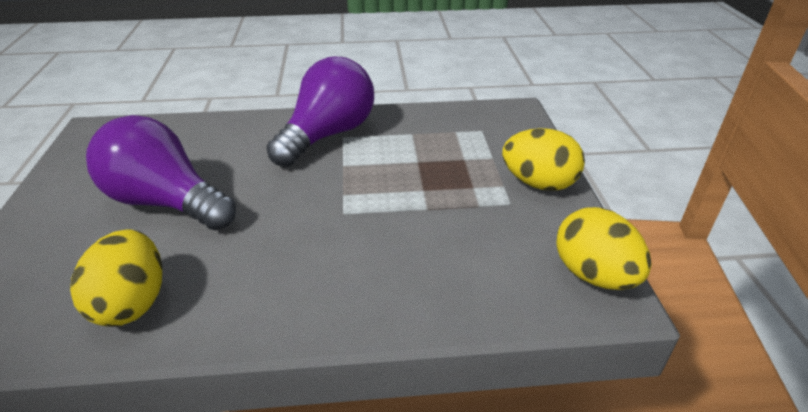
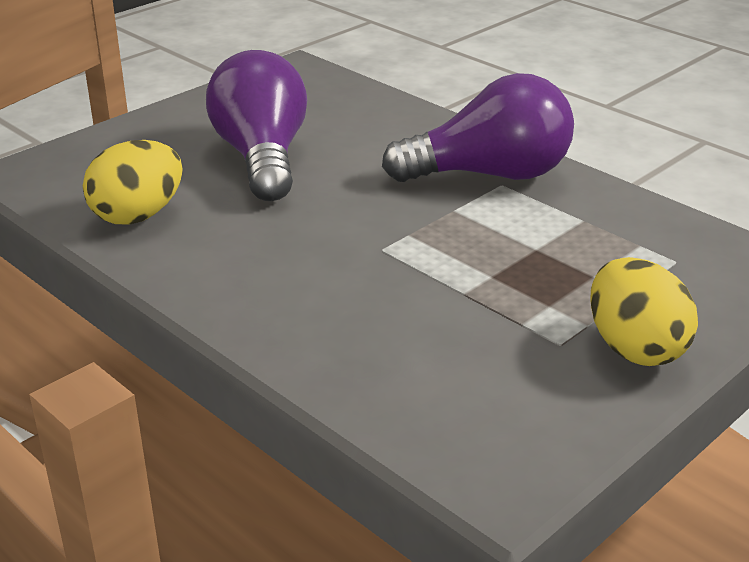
camera: 50 degrees right, 5 degrees down
yellow egg [556,207,651,290] -> none

